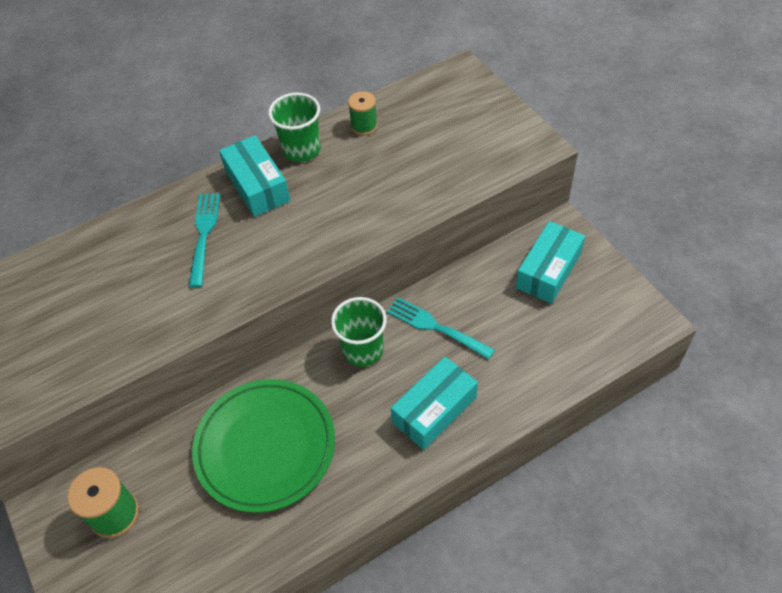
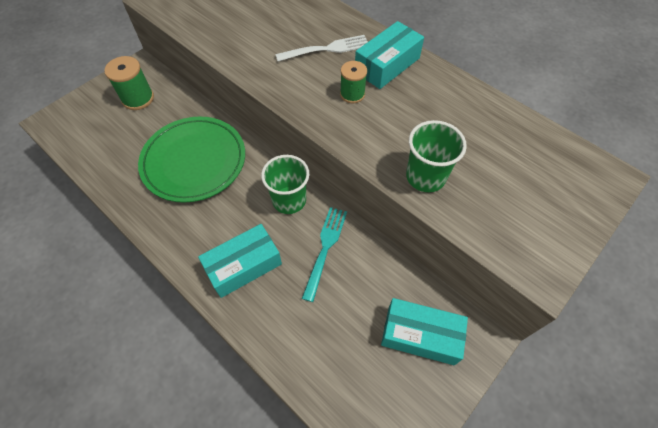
camera: 70 degrees right, 5 degrees up
turquoise fork [189,193,221,287] -> white fork [275,35,368,62]
green cup [268,92,321,162] -> green cup moved to [406,120,467,192]
green spool [348,91,378,135] -> green spool moved to [340,61,367,103]
turquoise box [391,357,478,450] -> turquoise box turned 60 degrees counterclockwise [198,224,282,298]

